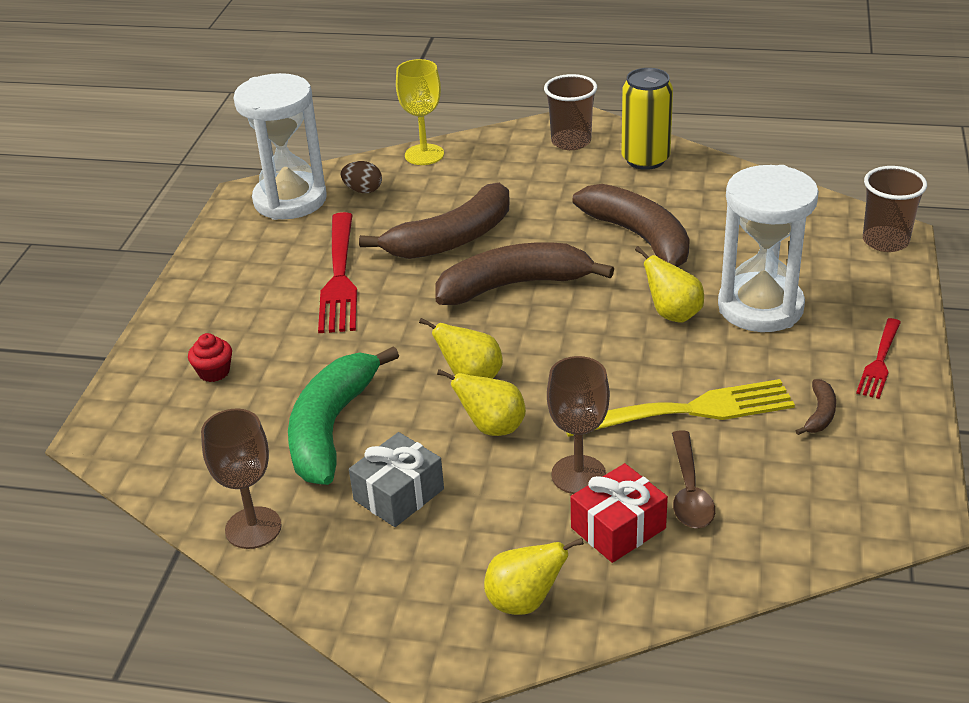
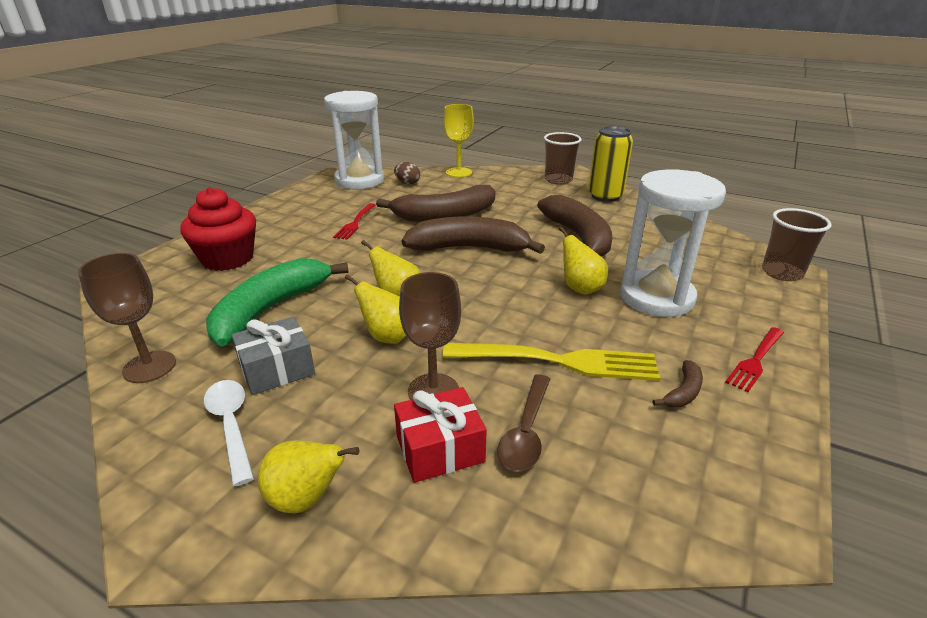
camera: 15 degrees right, 5 degrees down
red cupcake [188,333,232,382] -> red cupcake [180,187,256,271], size x2.12
red fork [318,212,357,333] -> red fork [333,203,376,240], size x0.57
none -> white spoon [204,380,254,486]

